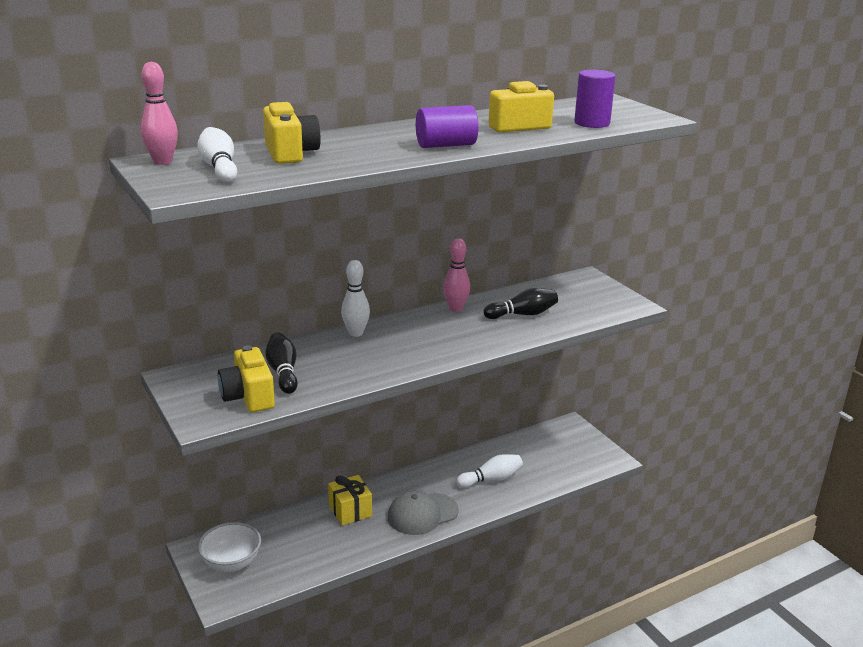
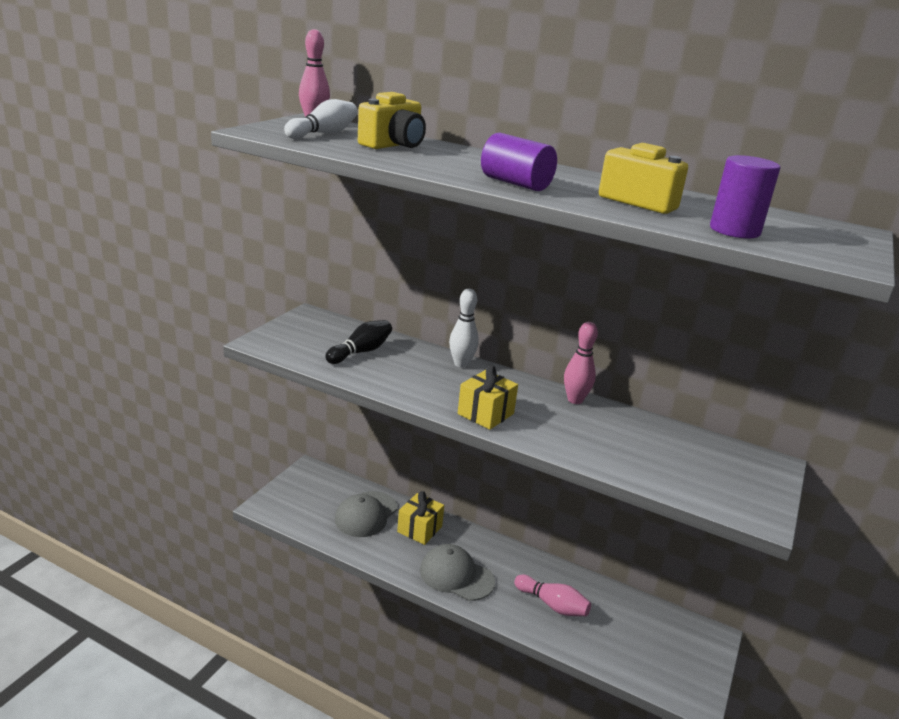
camera: 55 degrees right, 0 degrees up
white bowl [198,522,261,572] -> none
yellow camera [218,345,275,412] -> none
white bowling pin [456,454,523,488] -> pink bowling pin [514,575,591,616]
black bowling pin [484,288,558,319] -> none
none -> grey cap [335,491,397,537]
none -> yellow gift [458,365,518,430]

